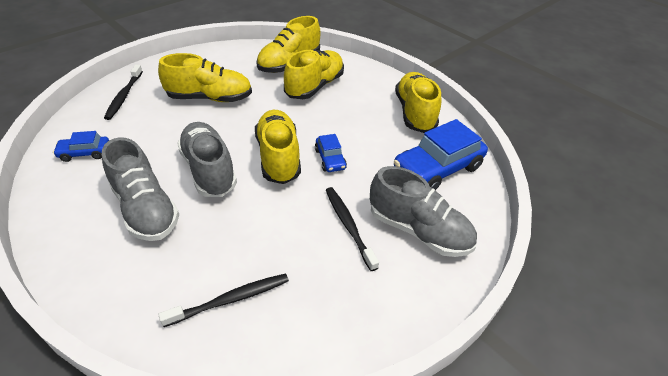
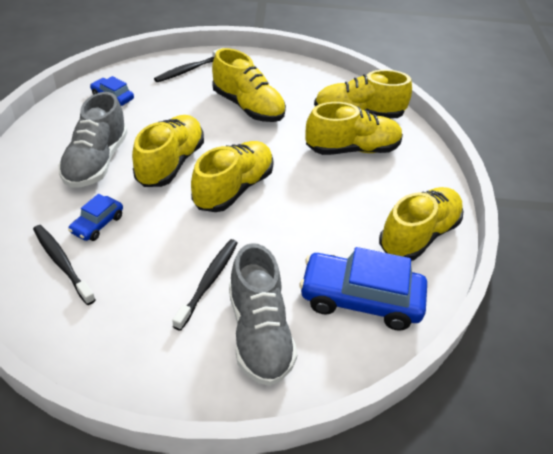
camera: 45 degrees right, 0 degrees up
black toothbrush [159,273,289,327] -> black toothbrush turned 150 degrees counterclockwise [33,225,96,305]
grey shoe [177,122,237,197] -> yellow shoe [132,115,204,187]
blue car [315,134,347,172] -> blue car moved to [68,194,123,241]

